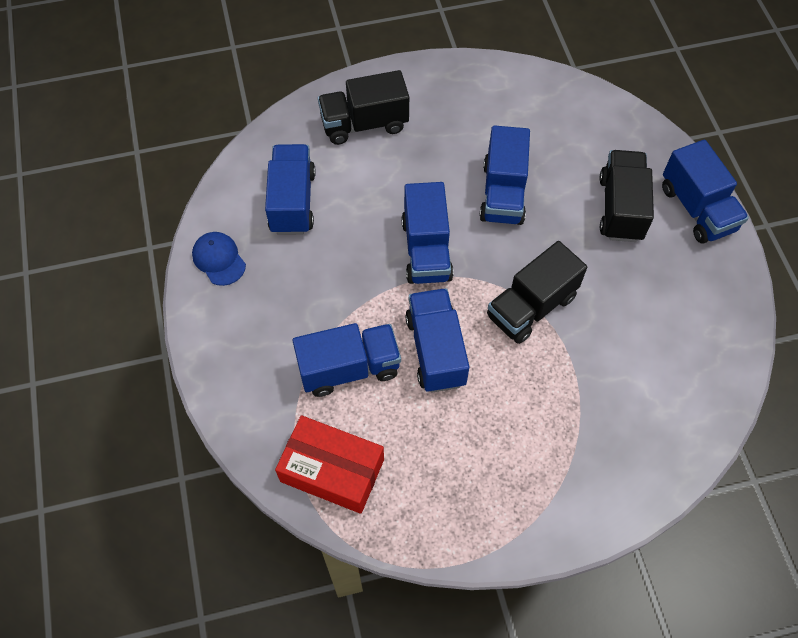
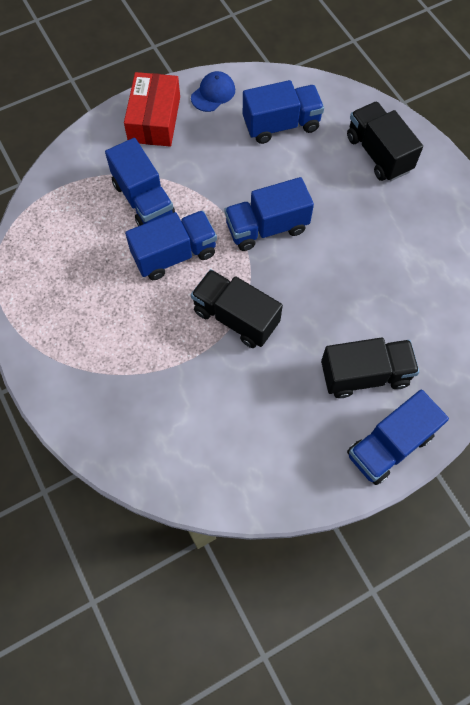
camera: 75 degrees right, 5 degrees up
red box [275,415,384,514] -> red box moved to [124,72,180,147]
blue truck [479,125,530,225] -> none

